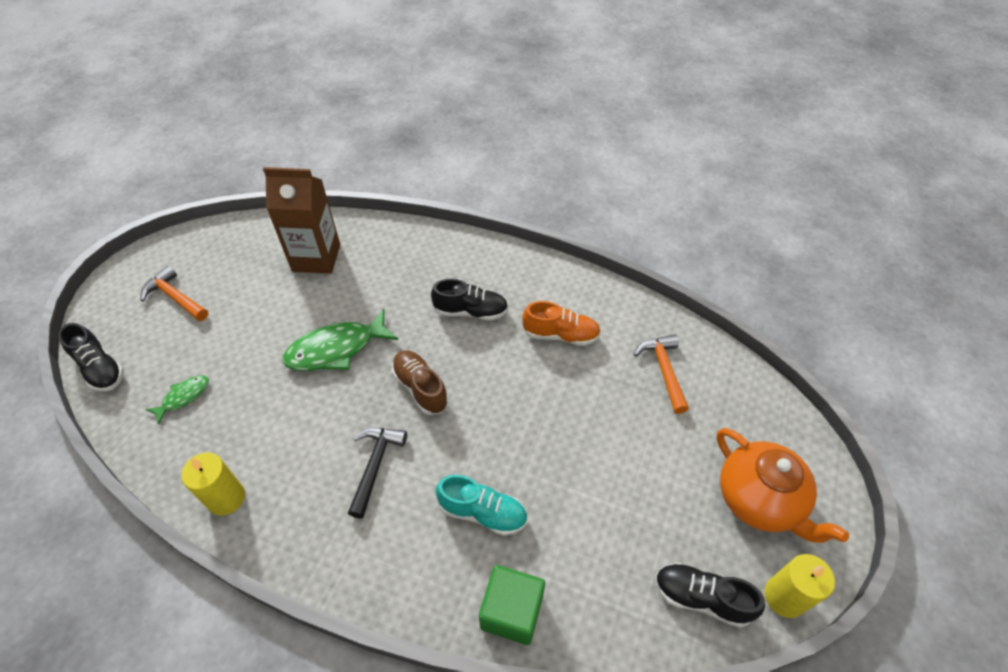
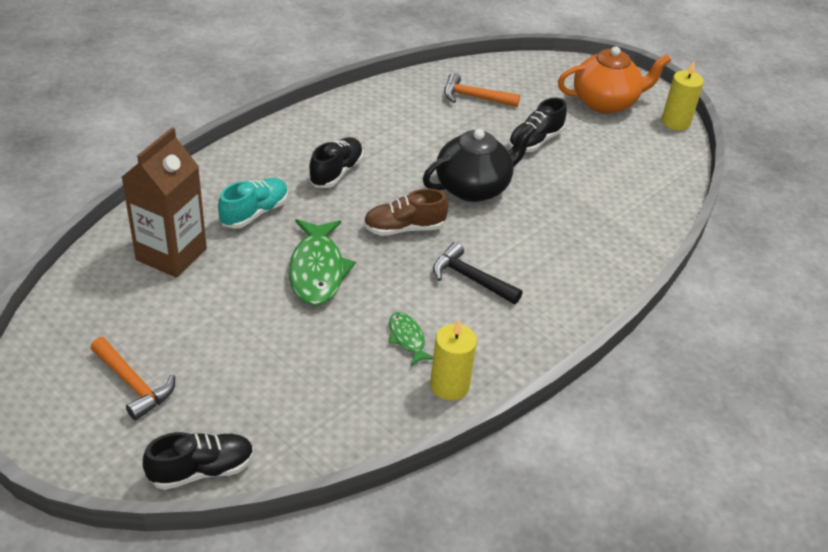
camera: 70 degrees left, 10 degrees down
orange hammer [141,266,208,321] -> orange hammer turned 105 degrees counterclockwise [91,337,175,421]
green fish [146,375,209,425] -> green fish moved to [389,312,433,366]
turquoise shoe [435,475,527,536] -> turquoise shoe moved to [218,178,288,229]
green cube [479,565,545,645] -> none
orange shoe [522,301,601,346] -> none
black shoe [655,563,765,628] -> black shoe moved to [508,98,567,152]
none -> black teapot [423,124,536,202]

